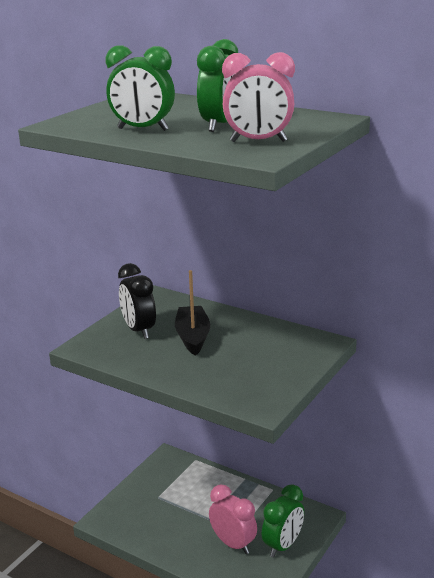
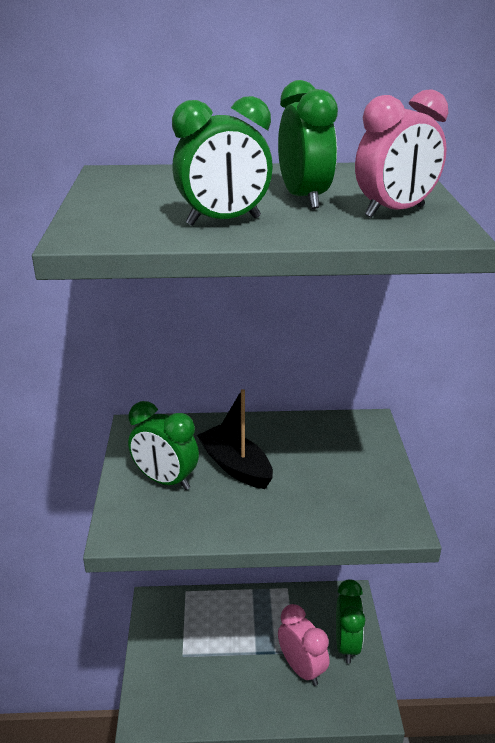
camera: 35 degrees left, 5 degrees up
black clock [118,263,156,339] -> green clock [128,401,199,490]
pink clock [209,484,257,554] -> pink clock turned 45 degrees clockwise [278,604,329,686]

